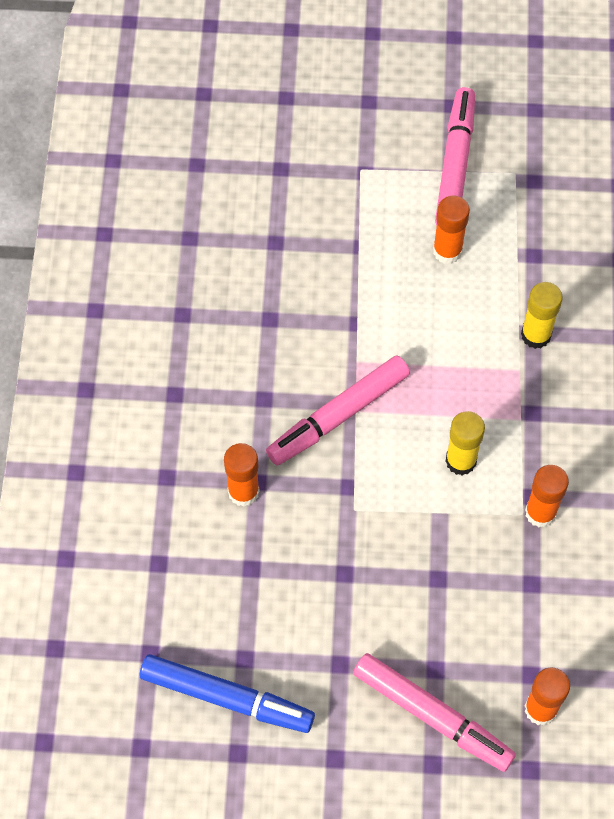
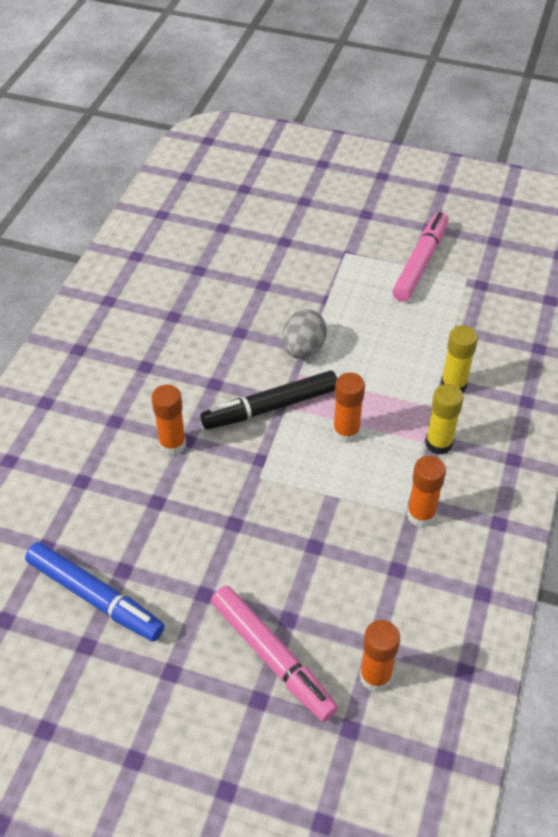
camera: 15 degrees right, 15 degrees down
pink marker [266,356,410,466] -> black marker [200,370,337,430]
orange glue stick [433,196,470,264] -> orange glue stick moved to [333,372,365,443]
yellow glue stick [445,411,485,475] -> yellow glue stick moved to [425,384,464,455]
none -> grey egg [282,309,327,359]

